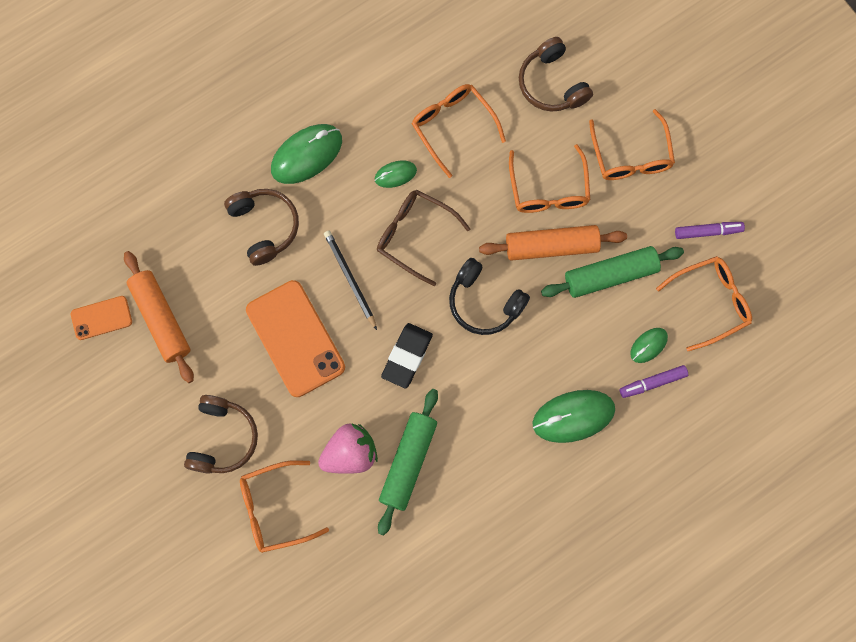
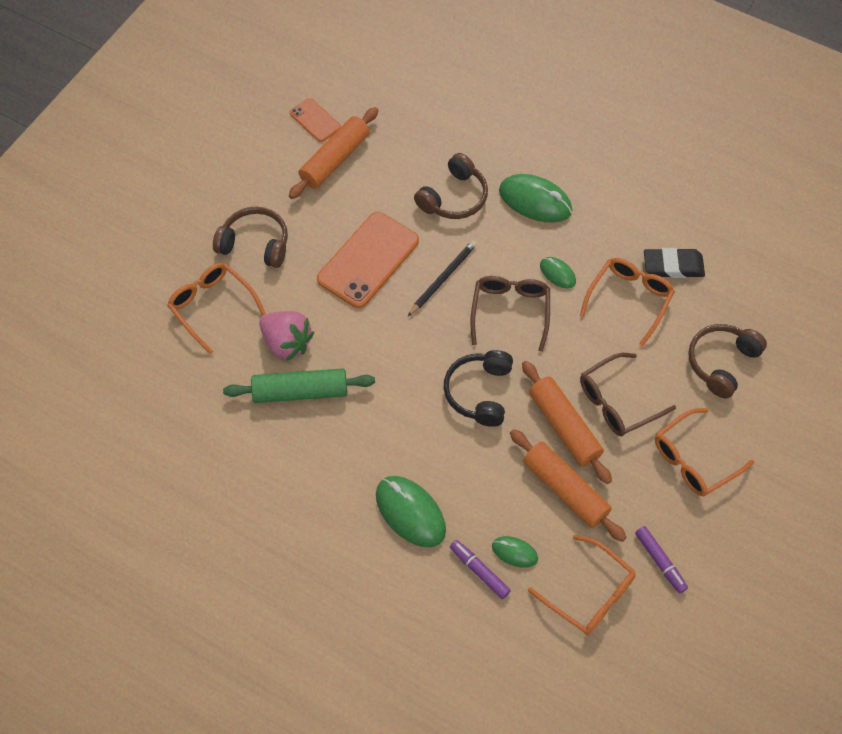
camera: 65 degrees right, 15 degrees down
brown headphones [184,395,258,474] -> brown headphones turned 150 degrees counterclockwise [213,206,288,268]
black eraser [381,323,433,388] -> black eraser moved to [644,248,705,278]
orange glasses [509,144,590,213] -> brown glasses [580,353,676,436]
green rolling pin [541,246,684,298] -> orange rolling pin [510,429,627,542]

